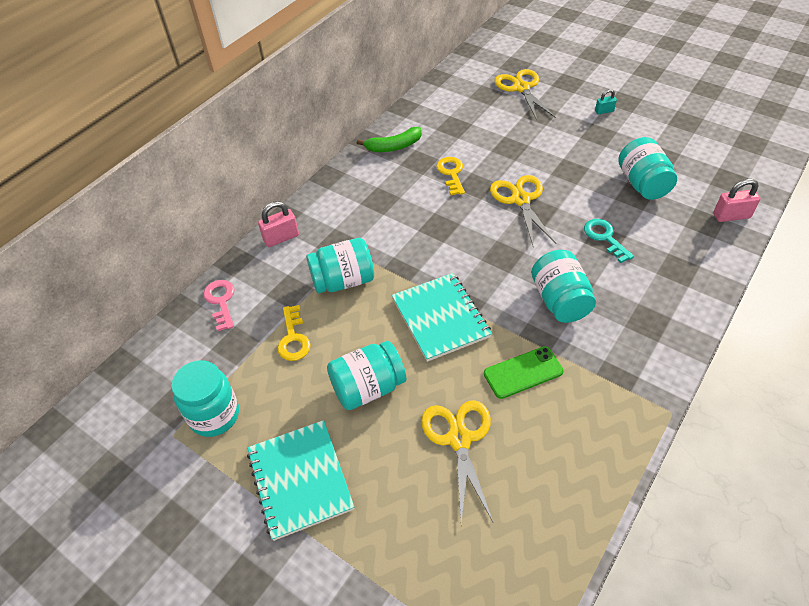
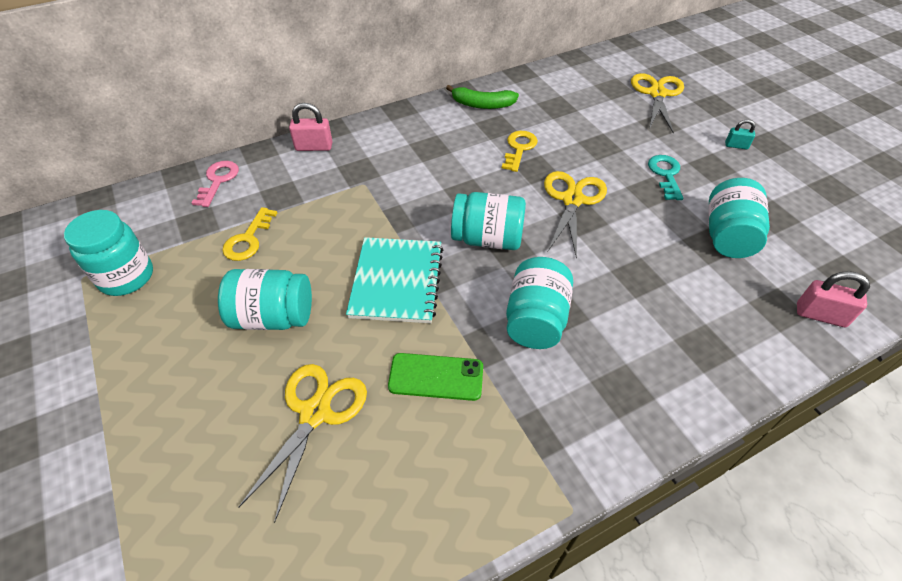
camera: 25 degrees right, 0 degrees up
turquoise notebook [247,420,354,541] -> none
turquoise jar [306,238,374,293] -> turquoise jar moved to [451,192,526,250]
turquoise key [584,219,634,263] -> turquoise key moved to [648,155,683,200]

